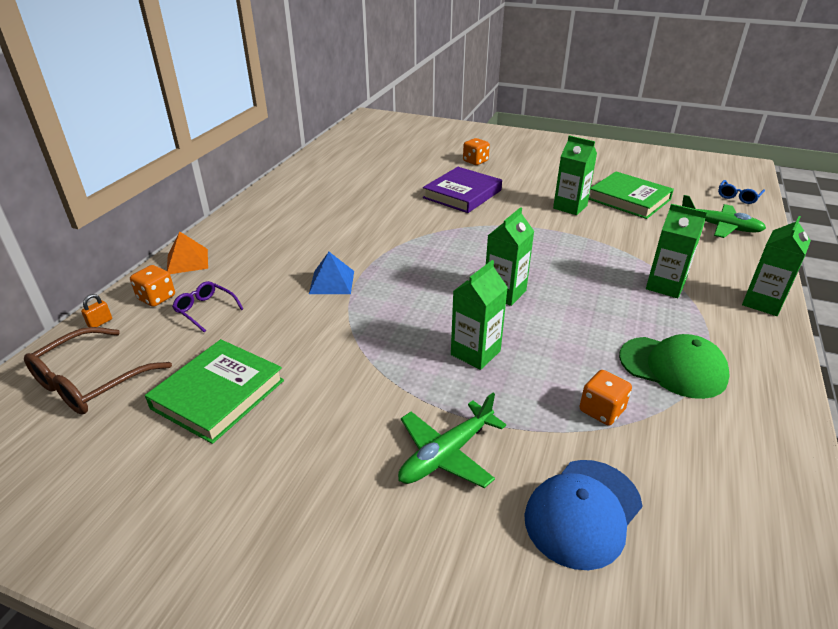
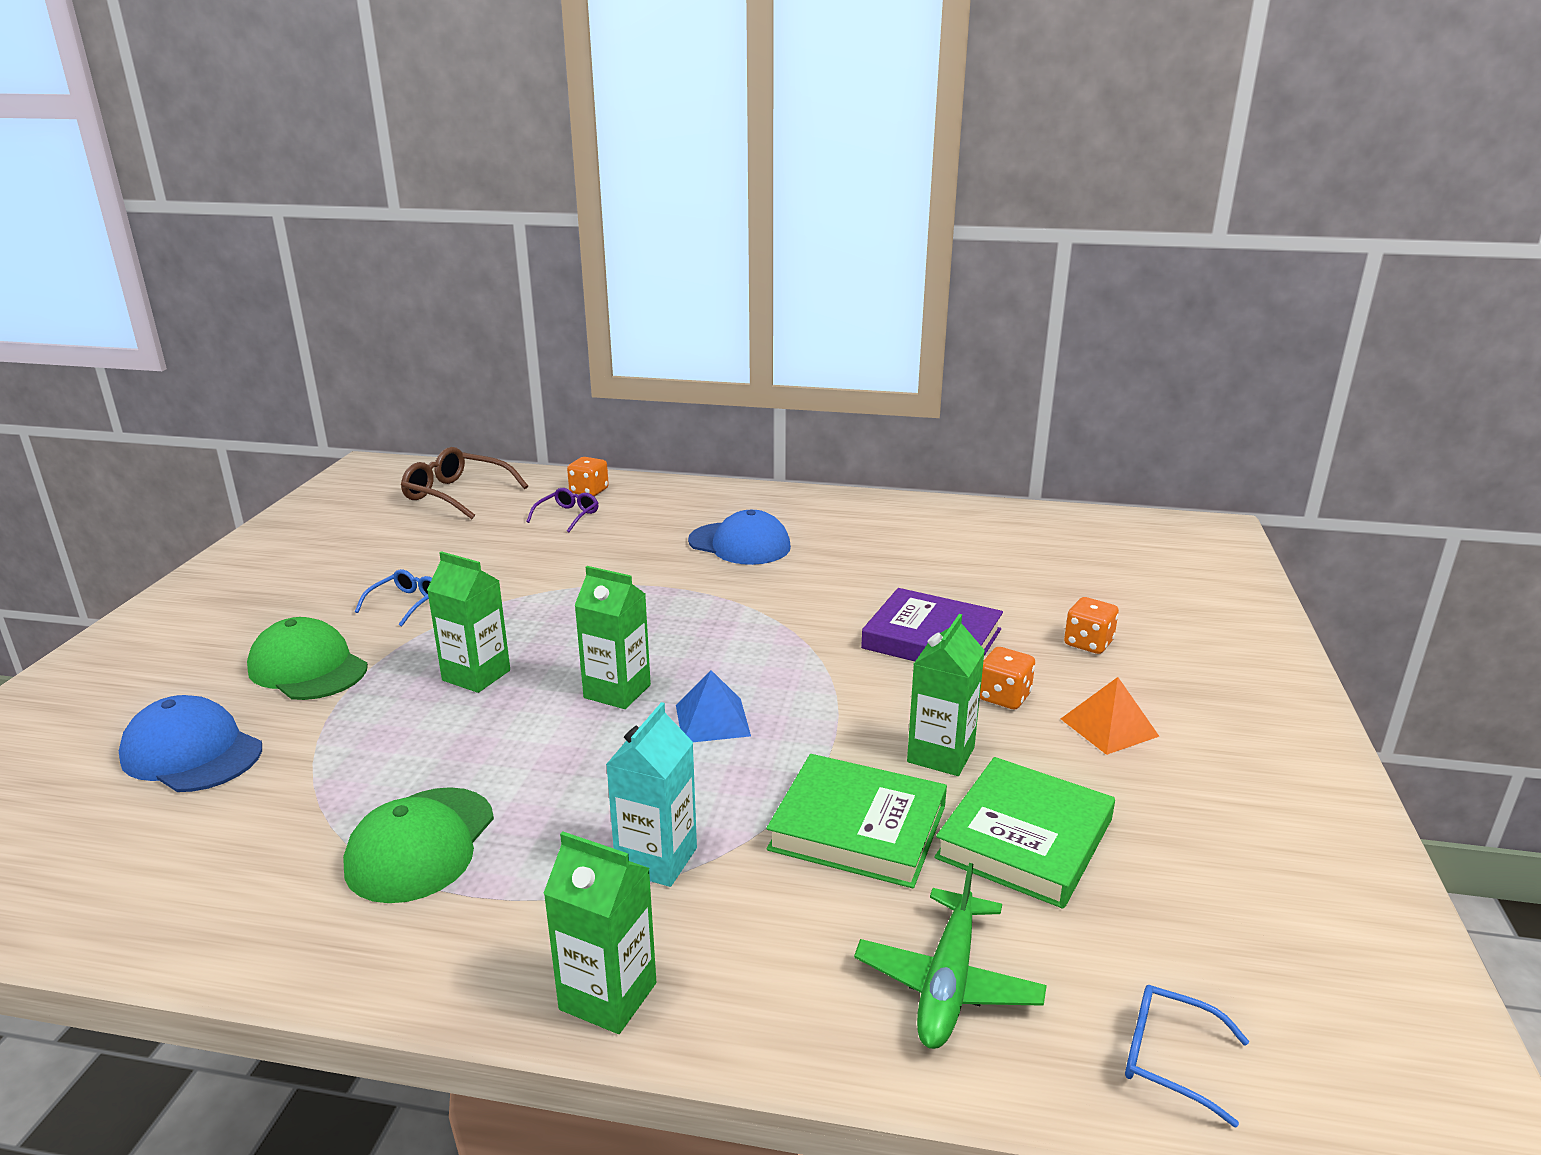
camera: 80 degrees right, 10 degrees down
orange padlock [81,294,112,327] -> none
green book [145,339,284,444] -> green book moved to [766,754,947,888]
orange pyramid [167,231,208,274] -> orange pyramid moved to [1061,677,1159,755]
blue pyramid [309,252,354,294] -> blue pyramid moved to [676,670,751,742]
green plane [398,393,506,488] -> green cap [247,617,368,700]
orange dice [580,370,632,426] -> orange dice moved to [980,647,1035,709]
green carton [646,204,707,298] -> turquoise carton [606,702,697,887]
none -> blue glasses [355,569,432,626]
none -> blue cap [688,510,791,565]

